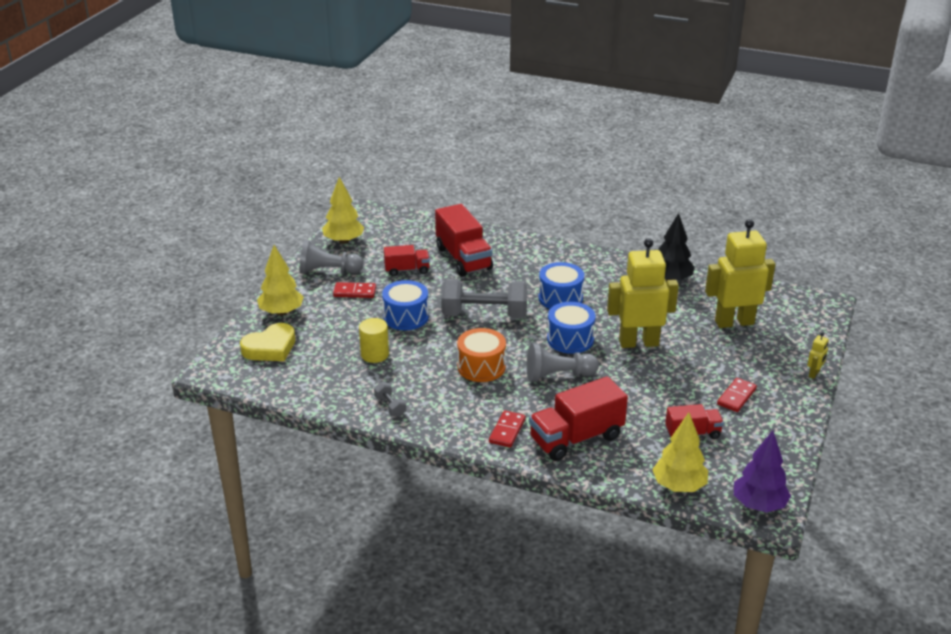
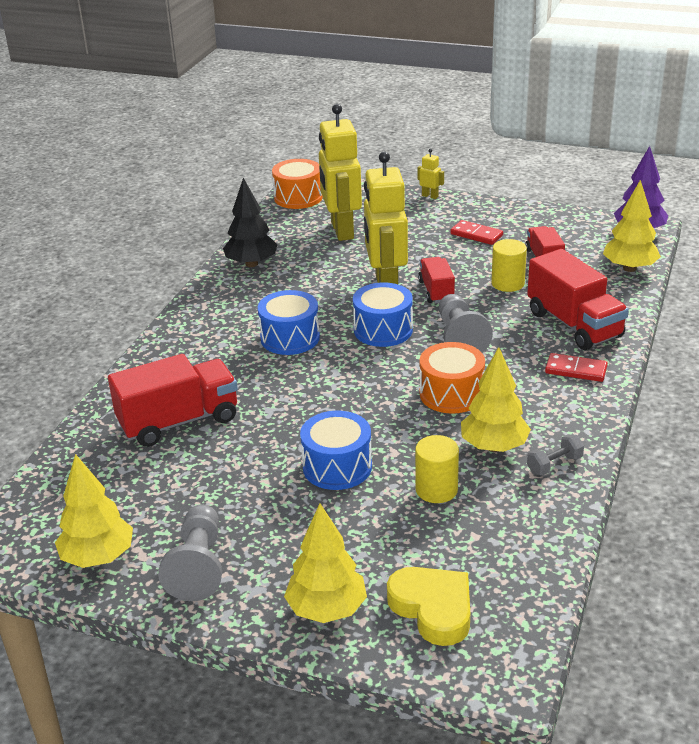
camera: 90 degrees left, 0 degrees up
red domino [333,282,376,298] -> none
red truck [384,245,430,276] -> red truck moved to [418,257,455,303]
grey dumbbell [441,279,528,318] -> none
none -> orange drum [272,159,323,209]
none -> yellow tree [461,347,531,452]
none -> yellow cylinder [491,239,527,292]

